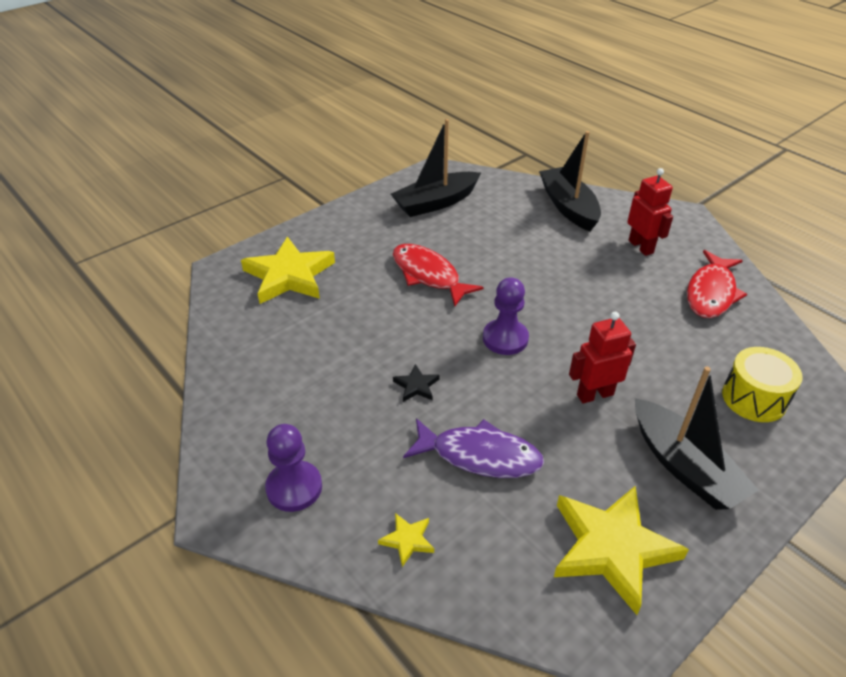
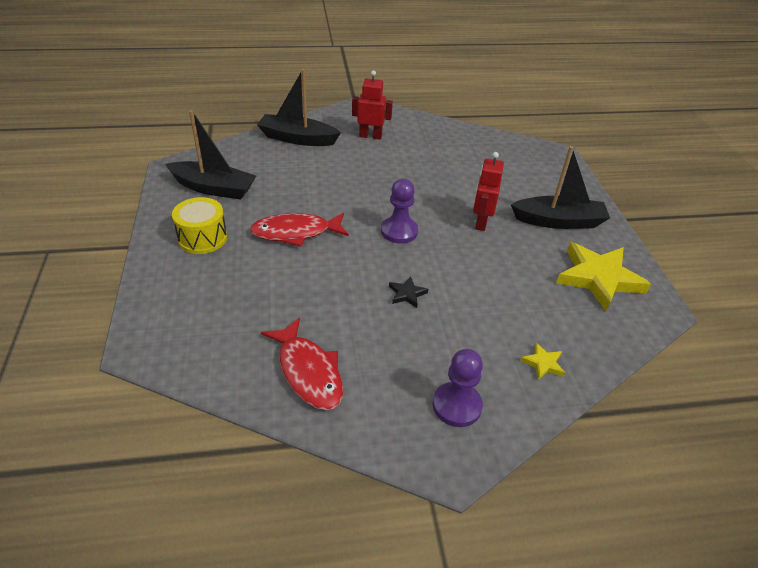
camera: 60 degrees left, 0 degrees up
yellow star [241,236,335,304] -> none
black boat [391,119,481,217] -> black boat turned 75 degrees counterclockwise [165,110,256,200]
purple fish [403,418,544,478] -> none
red fish [687,250,747,318] -> red fish moved to [261,317,343,410]
yellow drum [722,347,803,422] -> yellow drum moved to [172,197,227,254]

